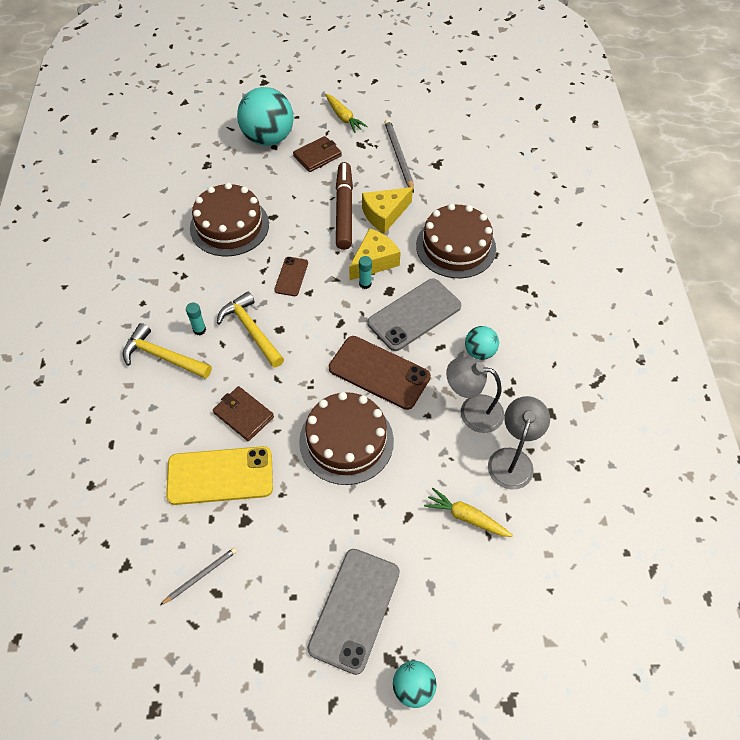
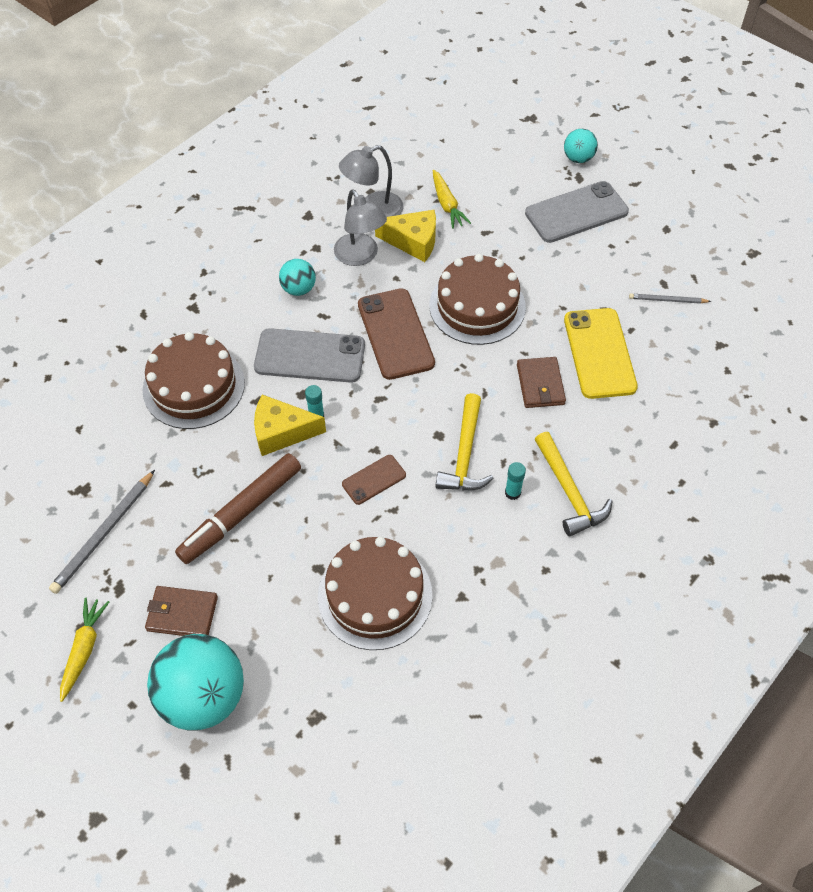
camera: 135 degrees left, 0 degrees up
yellow phone [166,446,273,505] -> yellow phone turned 45 degrees clockwise [564,308,638,399]
yellow cheese [362,187,413,234] -> yellow cheese moved to [375,210,436,262]

